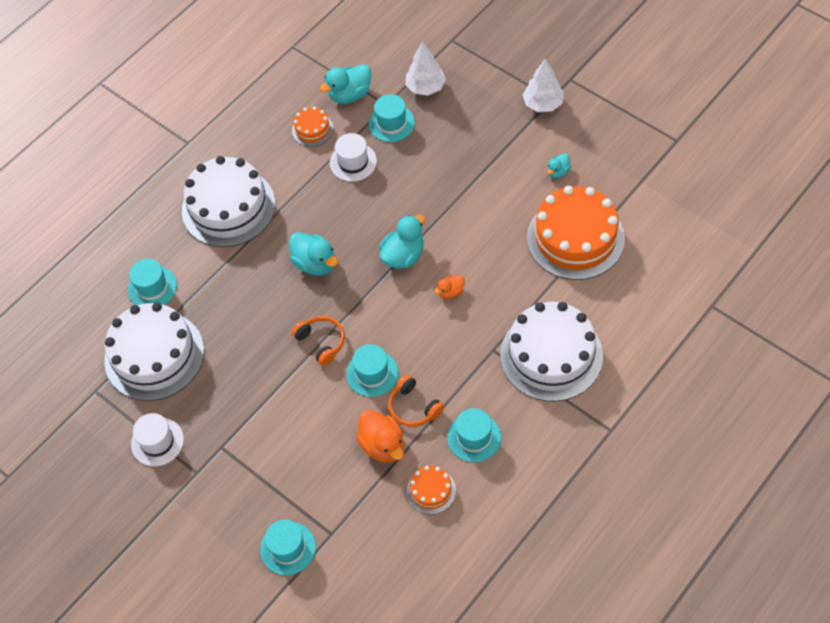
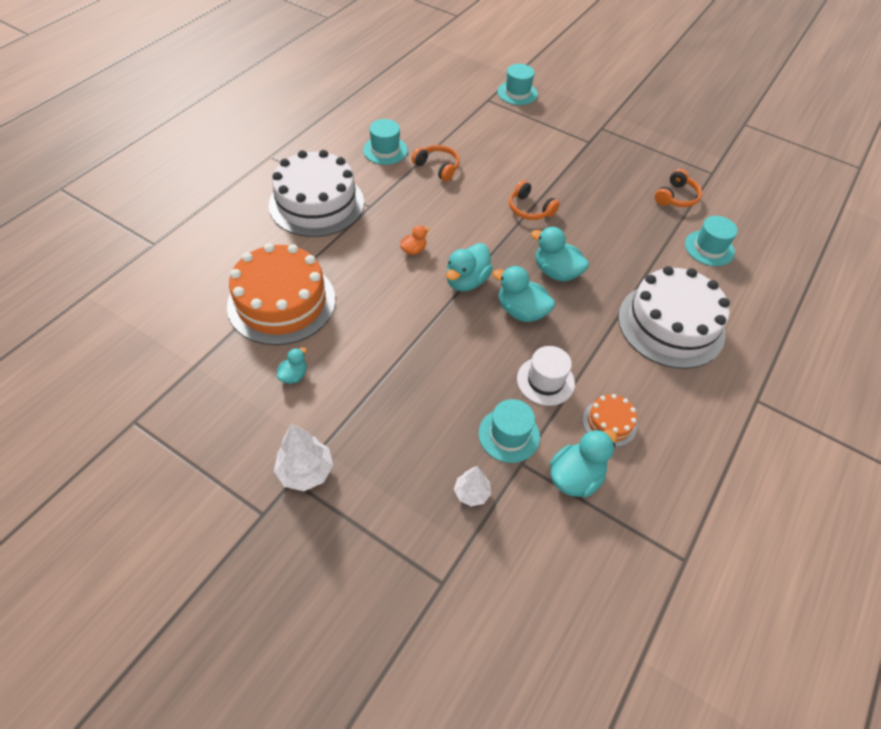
camera: 165 degrees right, 5 degrees down
white cake [104,302,204,401] -> orange headphones [655,169,702,207]
white hat [131,413,184,466] -> none
turquoise hat [346,344,399,397] -> none
orange duck [356,410,404,463] -> none
white tree [406,42,446,95] -> white tree [454,466,491,506], size x0.64
orange cake [407,466,456,514] -> none
none -> turquoise duck [493,266,555,322]

